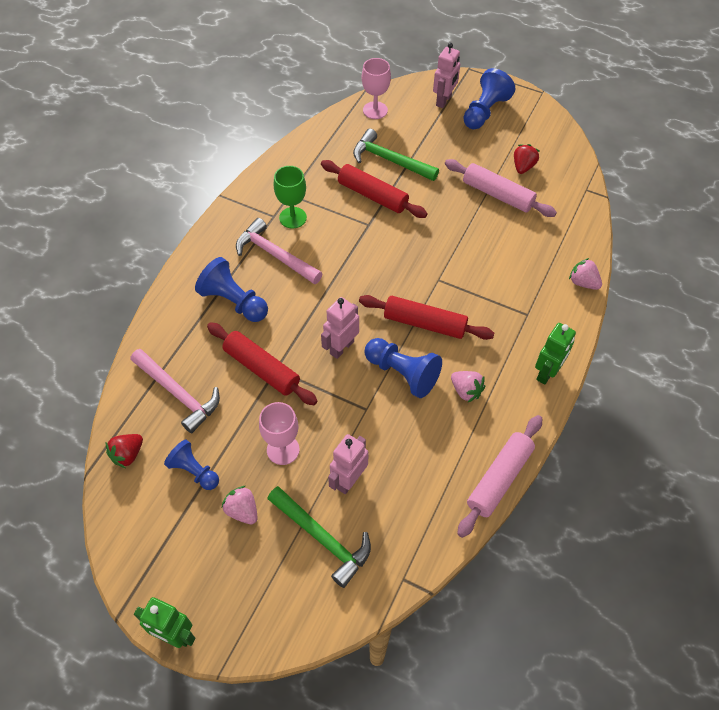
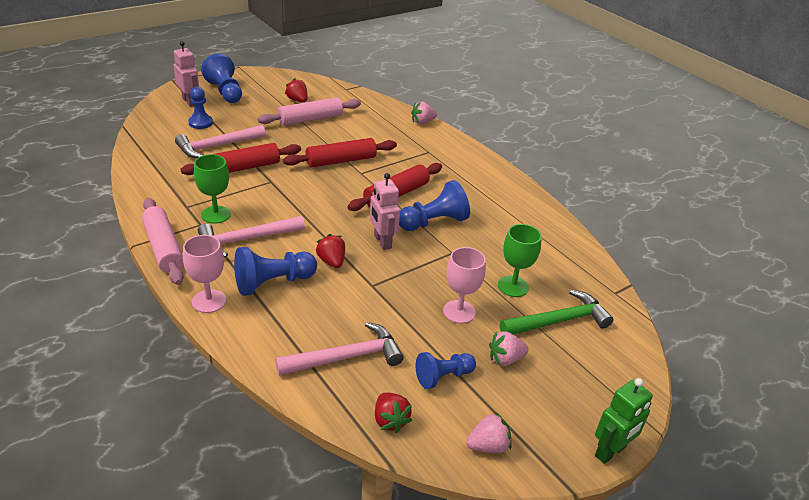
camera: 65 degrees left, 20 degrees down
red rolling pin [207,322,318,405] -> red rolling pin moved to [283,138,397,168]
pink robot [328,434,369,494] -> green goblet [498,224,542,297]
green hammer [353,129,439,181] -> pink hammer [175,125,266,158]
pink goblet [362,58,391,119] -> pink goblet moved to [183,235,226,313]
pink strawberry [451,371,485,402] -> pink strawberry moved to [466,412,512,453]
pink rolling pin [457,415,542,538] -> pink rolling pin moved to [142,198,184,285]
green robot [535,323,576,385] -> none
none -> blue pawn [188,87,213,129]
none -> red strawberry [316,234,345,268]

